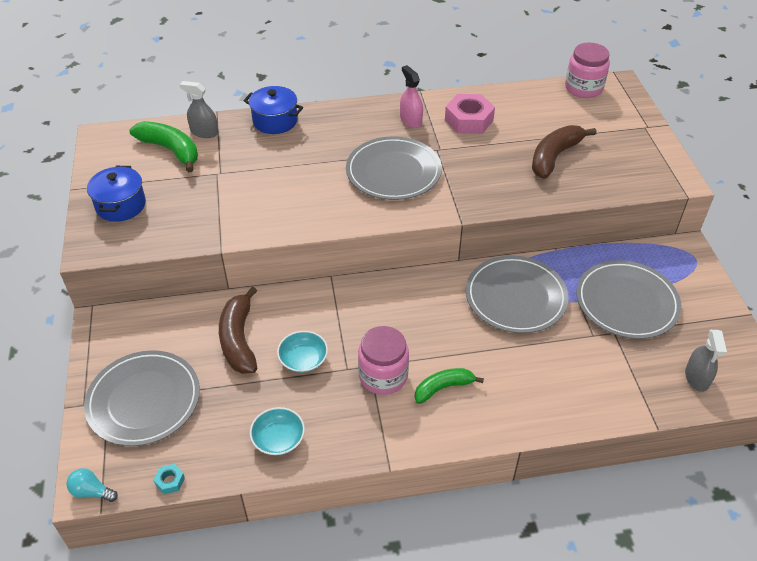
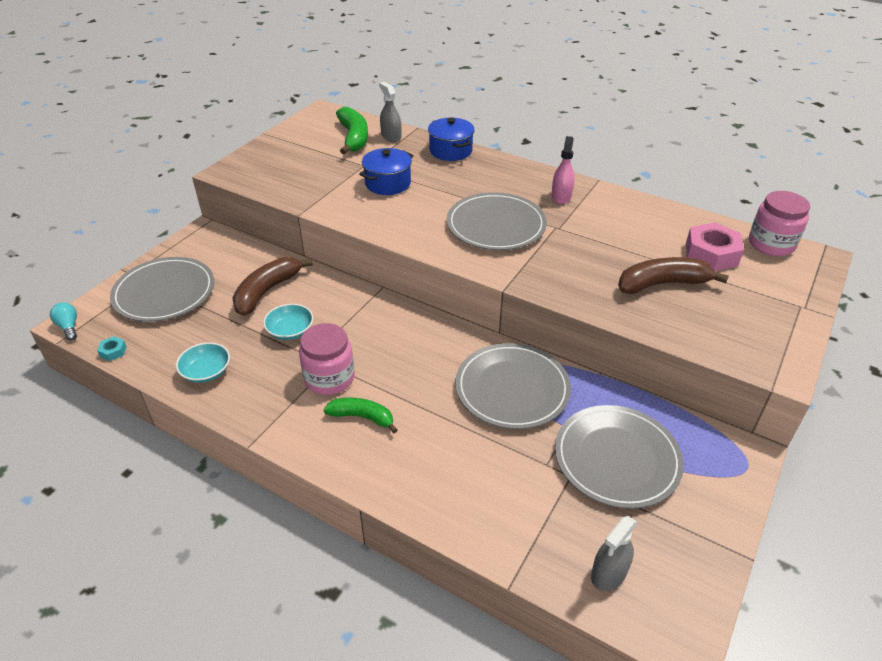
camera: 40 degrees right, 5 degrees down
blue pot [87,166,146,222] -> blue pot moved to [359,148,414,195]
pink nut [445,94,495,134] -> pink nut moved to [686,222,744,271]

